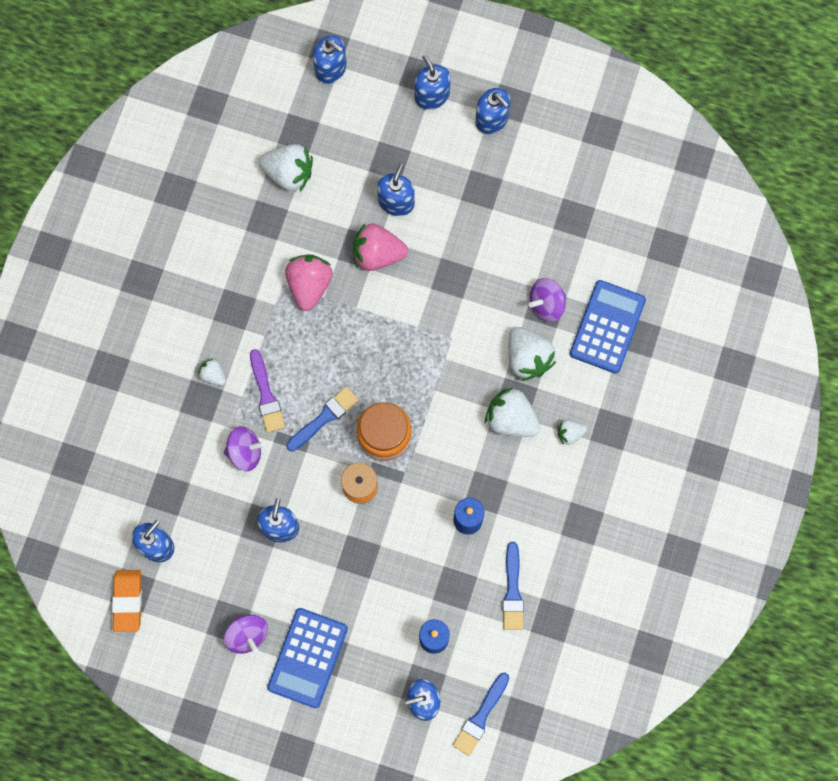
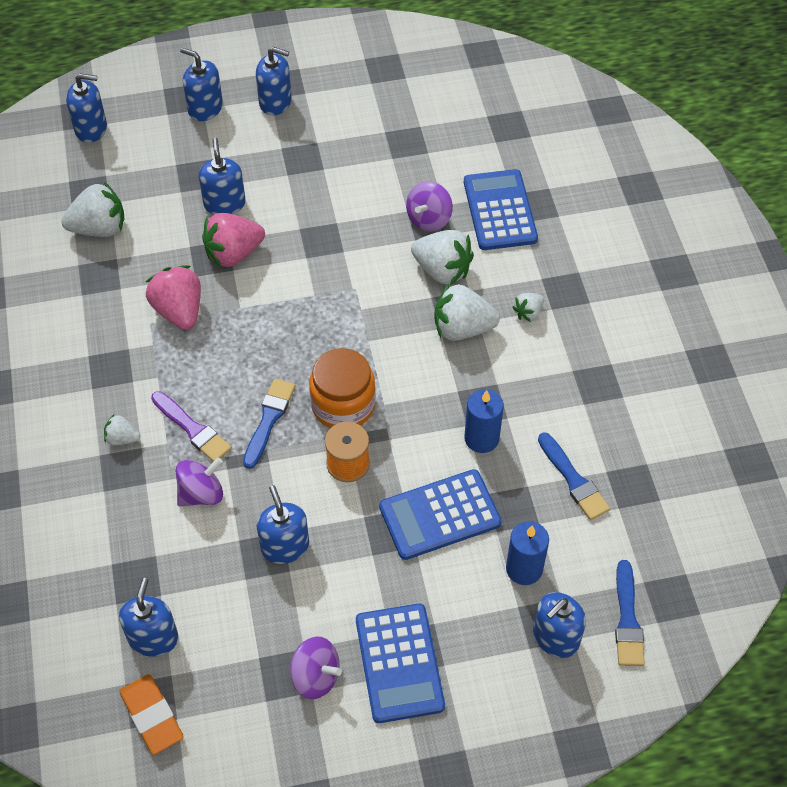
camera: 30 degrees left, 20 degrees down
none -> blue calculator [379,469,502,560]

